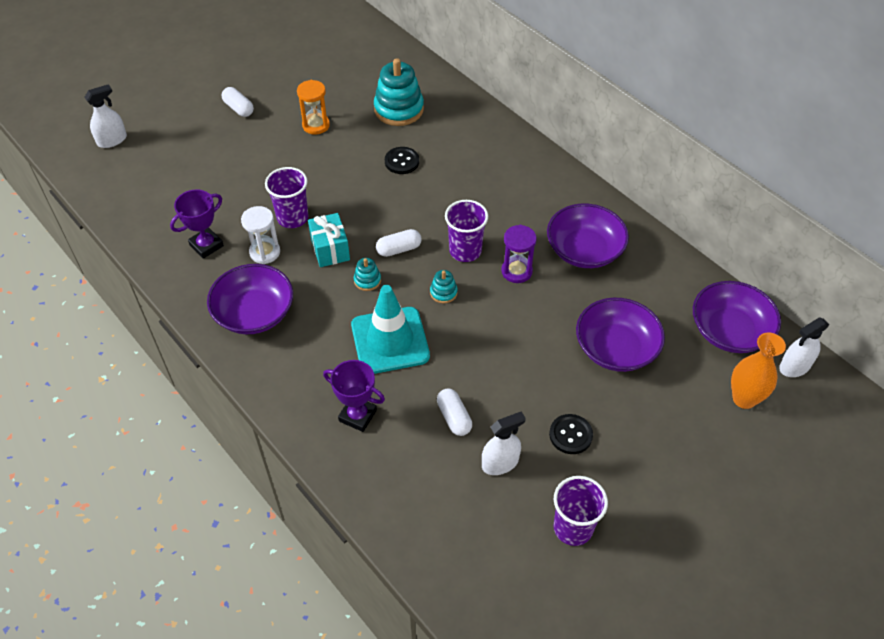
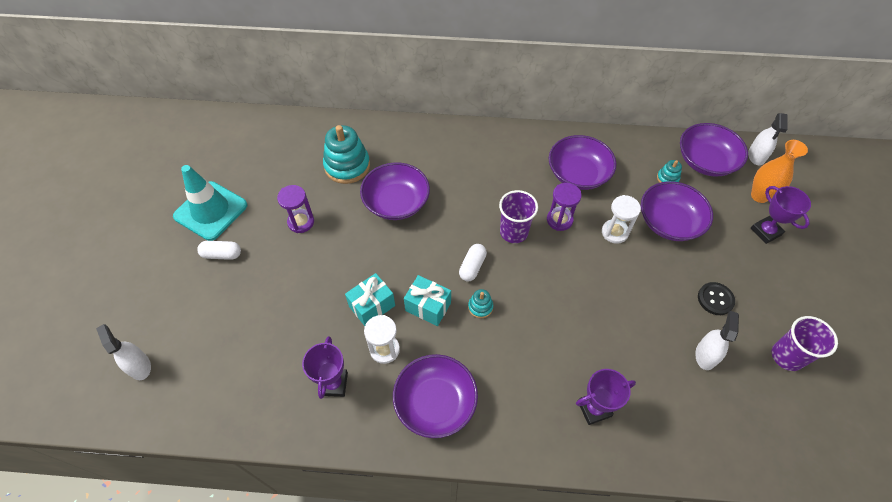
camera: 45 degrees left, 5 degrees up
white spray bottle [84,84,127,148] -> white spray bottle turned 45 degrees counterclockwise [96,324,151,380]
purple cup [265,167,309,228] -> turquoise gift [345,273,395,326]
orange hourglass [297,80,330,135] -> purple hourglass [277,185,314,233]
turquoise traffic cone [351,285,430,374] -> turquoise traffic cone moved to [173,165,248,241]
black button [385,147,419,174] -> purple bowl [360,162,430,220]
turquoise stacking toy [430,270,458,303] -> turquoise stacking toy moved to [657,160,682,183]
white capsule [437,388,472,436] -> none
none -> white hourglass [602,195,641,244]
none -> purple trophy [751,186,811,244]

